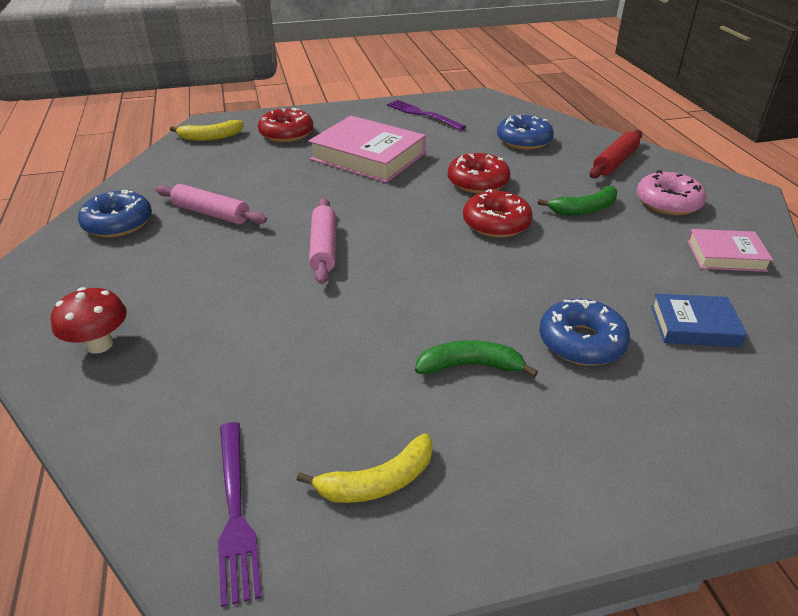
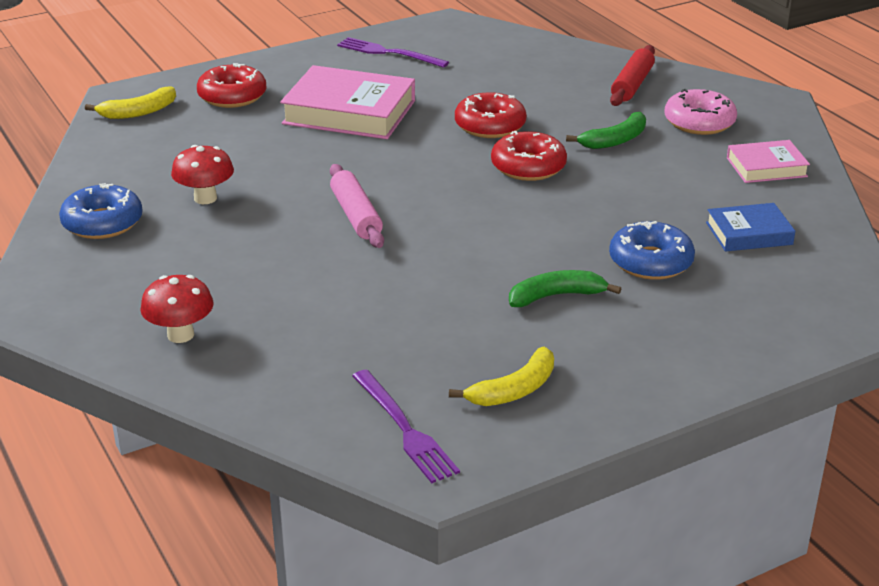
camera: 15 degrees left, 5 degrees down
pink rolling pin [155,184,267,224] -> red mushroom [171,145,234,204]
blue donut [497,115,554,150] -> none

